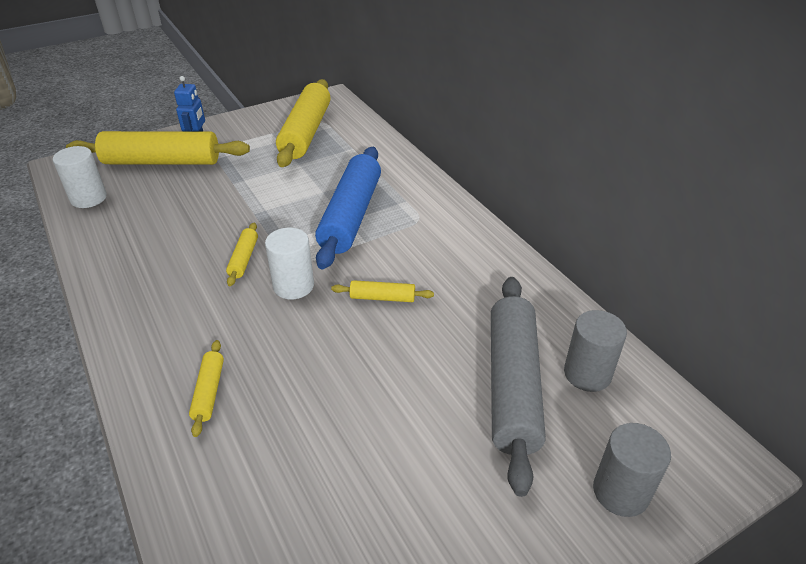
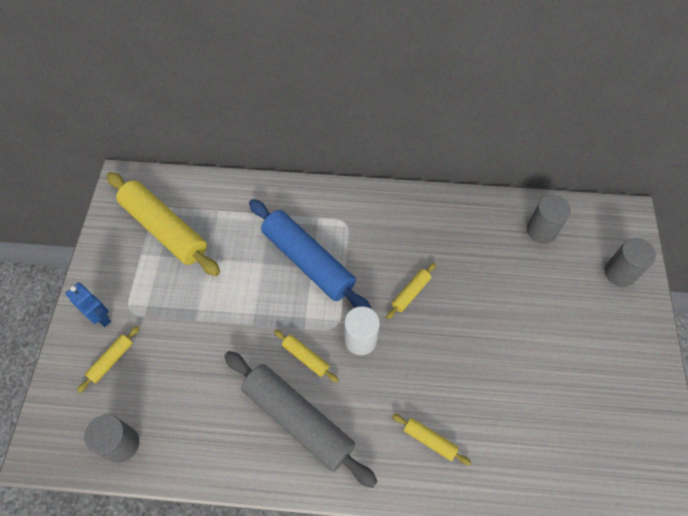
camera: 55 degrees left, 20 degrees up
white cylinder [53,146,107,208] -> grey cylinder [84,414,139,463]
yellow rolling pin [66,131,250,165] -> yellow rolling pin [77,326,140,393], size x0.44
grey rolling pin [491,277,546,497] -> grey rolling pin moved to [224,351,377,488]

